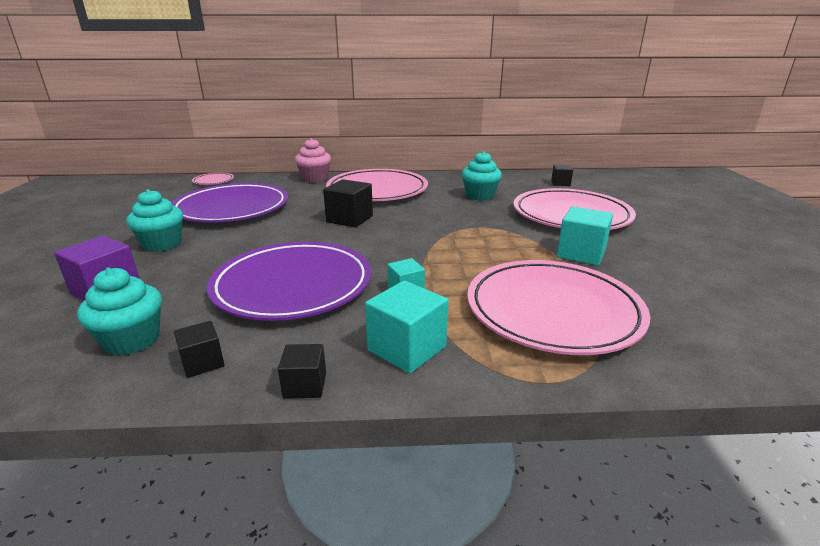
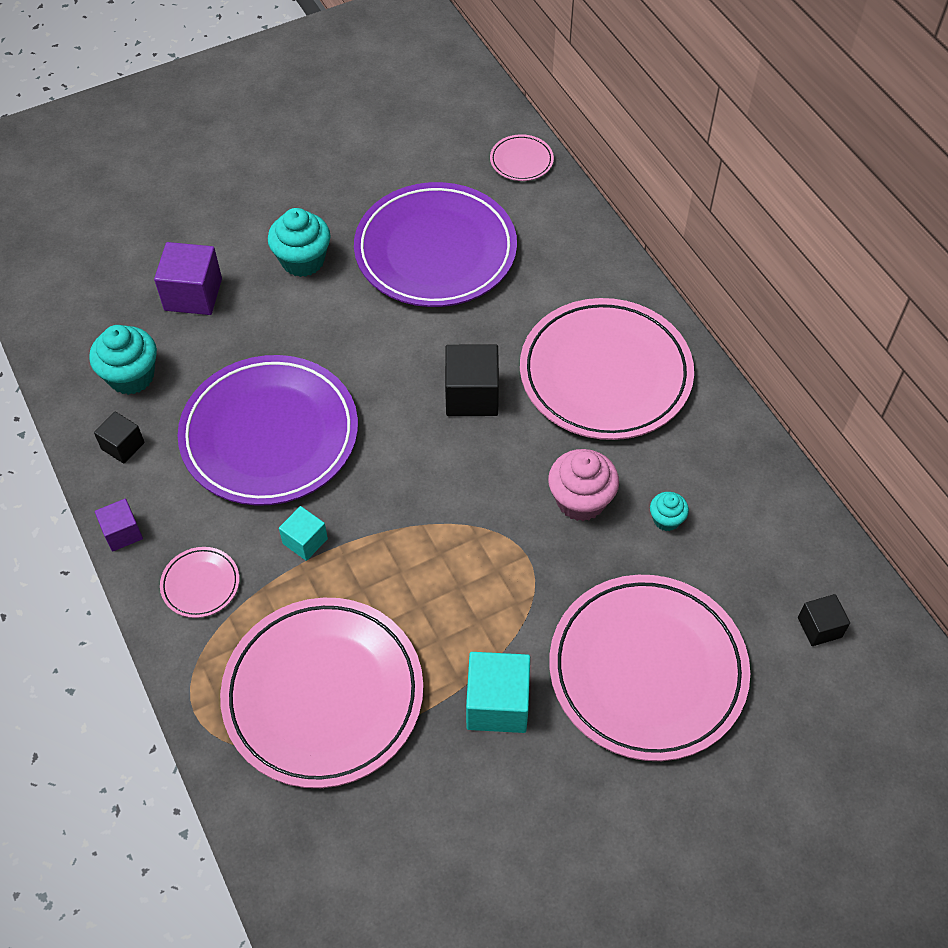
camera: 65 degrees right, 30 degrees up
black cube [278,344,326,399] -> purple cube [95,499,143,551]
pink cupcake [295,138,331,183] -> pink cupcake moved to [548,449,619,521]
turquoise cube [365,280,448,373] -> pink plate [160,547,239,618]
turquoise cupcake [462,151,502,201] -> turquoise cupcake [650,492,689,531], size x0.55

